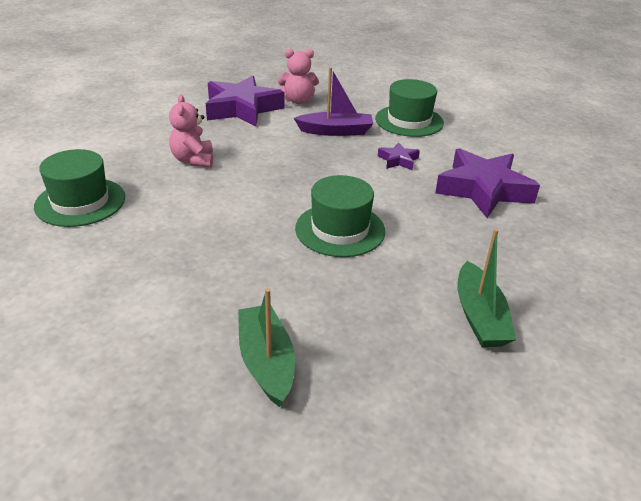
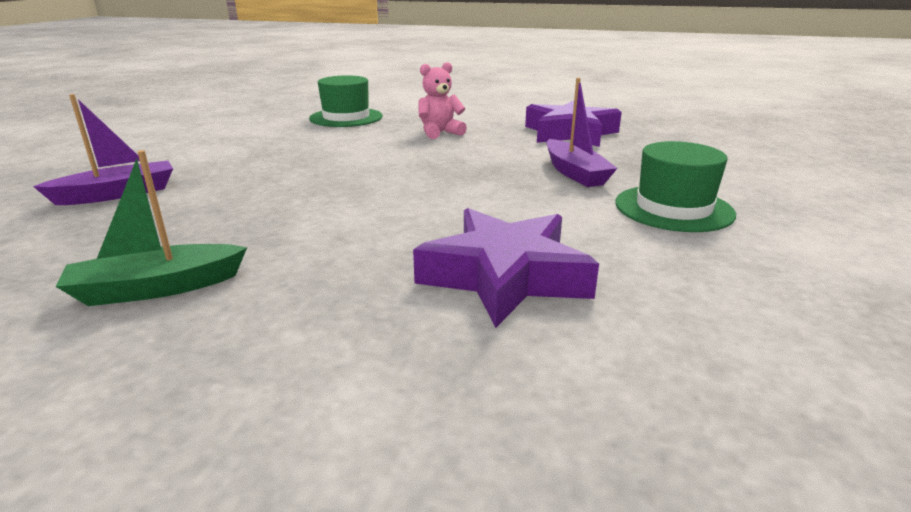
camera: 75 degrees right, 10 degrees down
green boat [238,288,295,407] -> purple boat [33,94,173,205]
pink teddy bear [278,49,319,104] -> none
green hat [295,175,385,257] -> none
purple star [378,142,420,170] -> none

